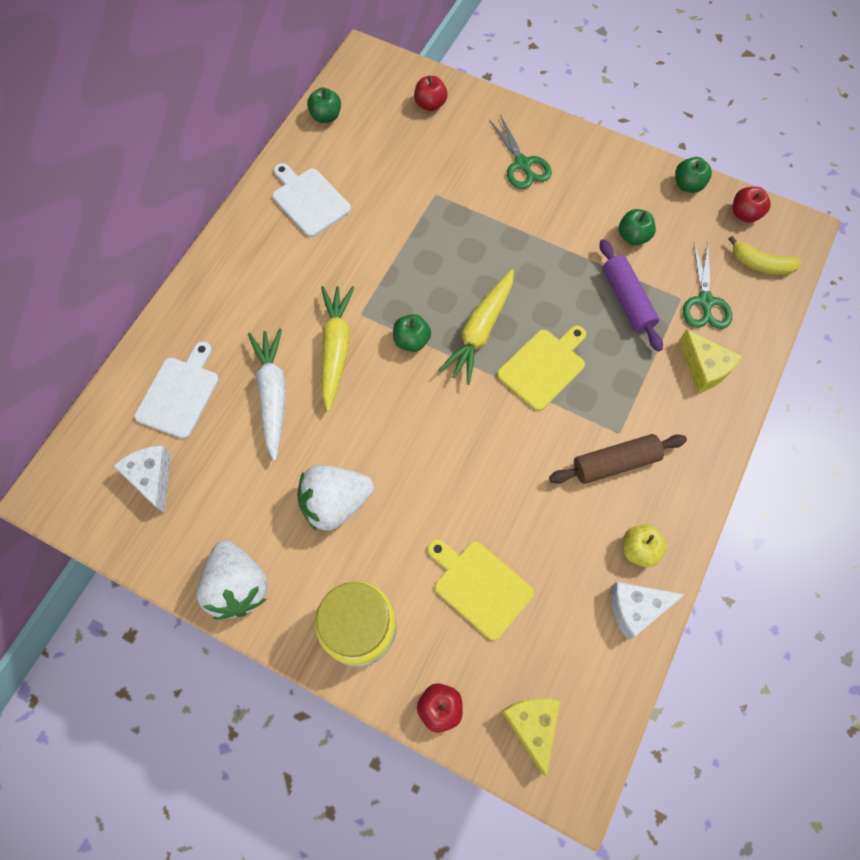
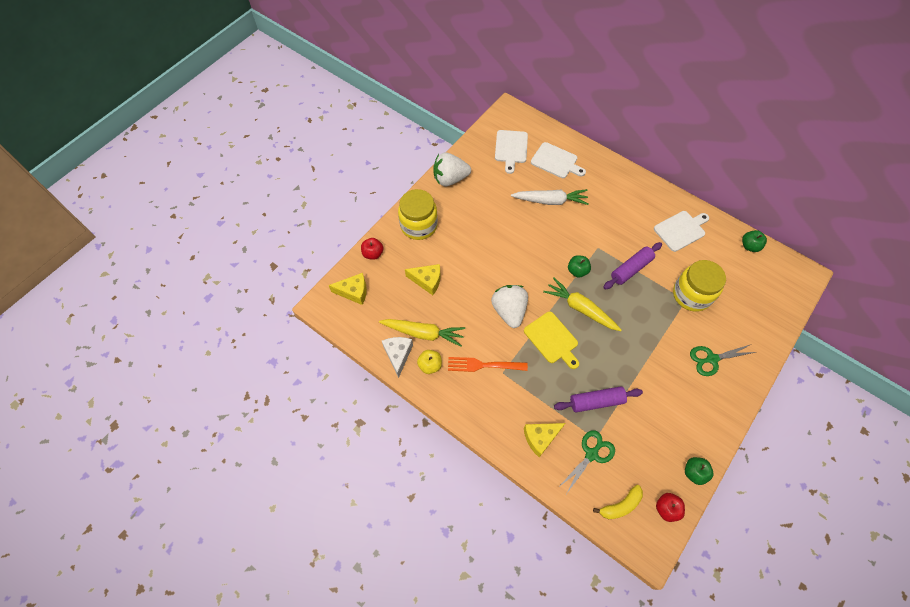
camera: 100 degrees right, 5 degrees down
white cheese [113,445,171,513] -> white cutting board [495,130,528,174]
white strawberry [297,465,374,531] -> white strawberry moved to [491,285,528,328]
yellow carrot [321,286,354,412] -> yellow carrot moved to [379,319,465,347]
red apple [414,76,447,111] -> none
yellow cutting board [428,539,534,640] -> yellow cheese [405,264,441,295]
brown rolling pin [549,434,687,484] -> orange fork [448,357,528,372]
green apple [619,209,656,245] -> none
green scissors [683,243,732,329] -> green scissors turned 120 degrees clockwise [559,430,615,494]
yellow banana [728,236,802,275] -> yellow banana turned 150 degrees counterclockwise [593,485,643,519]
none -> purple rolling pin [603,242,662,290]
none -> yellow jar [673,260,726,312]

